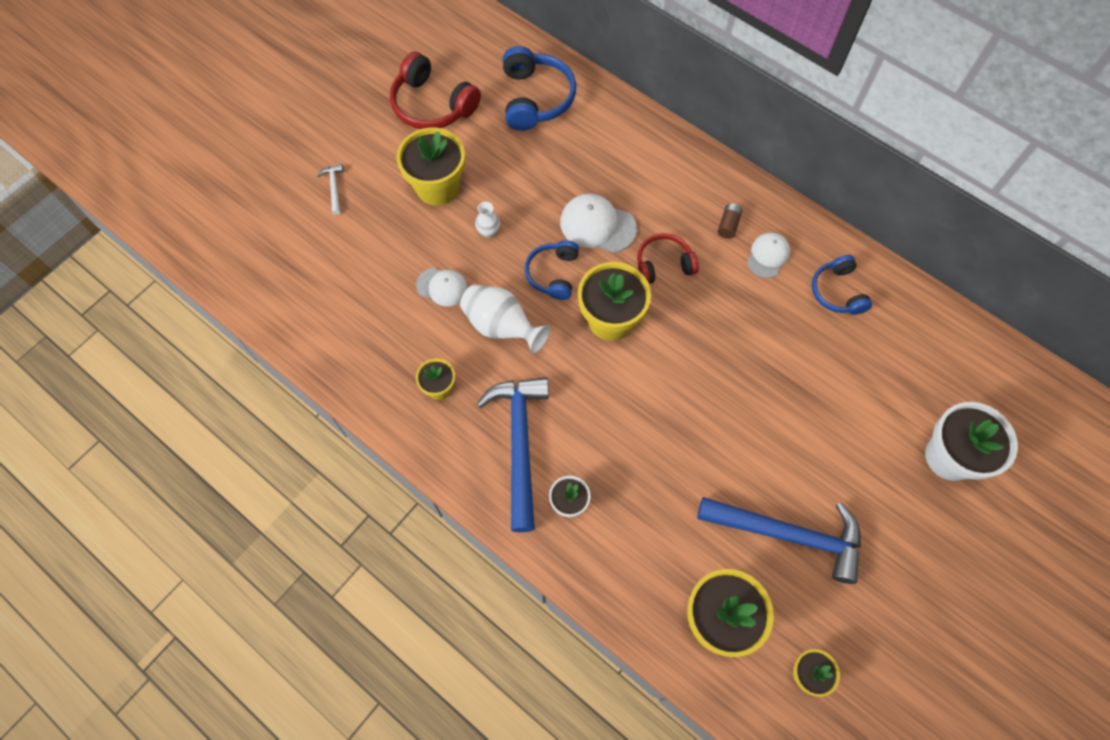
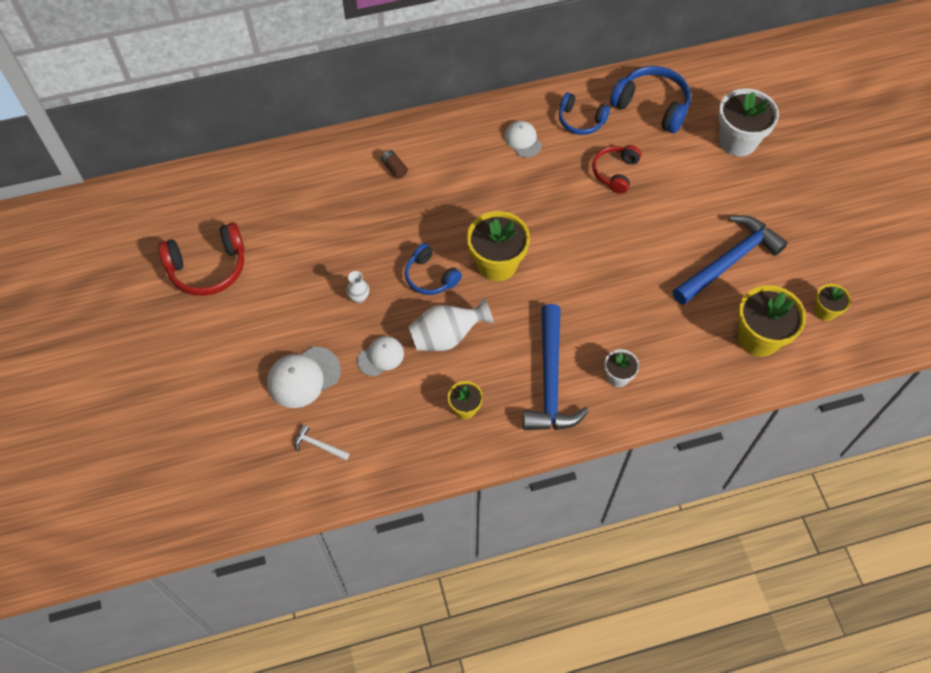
camera: 55 degrees left, 5 degrees down
white hammer [317,164,344,215] -> white hammer moved to [294,425,349,460]
yellow flower pot [396,128,465,206] -> none
blue hammer [477,377,549,532] -> blue hammer turned 120 degrees counterclockwise [523,304,589,430]
blue headphones [503,46,576,131] -> blue headphones moved to [610,66,691,133]
white cap [560,194,637,253] -> white cap moved to [267,347,341,408]
red headphones [637,233,699,283] -> red headphones moved to [592,145,641,194]
brown battery [718,204,742,239] -> brown battery moved to [381,150,408,179]

